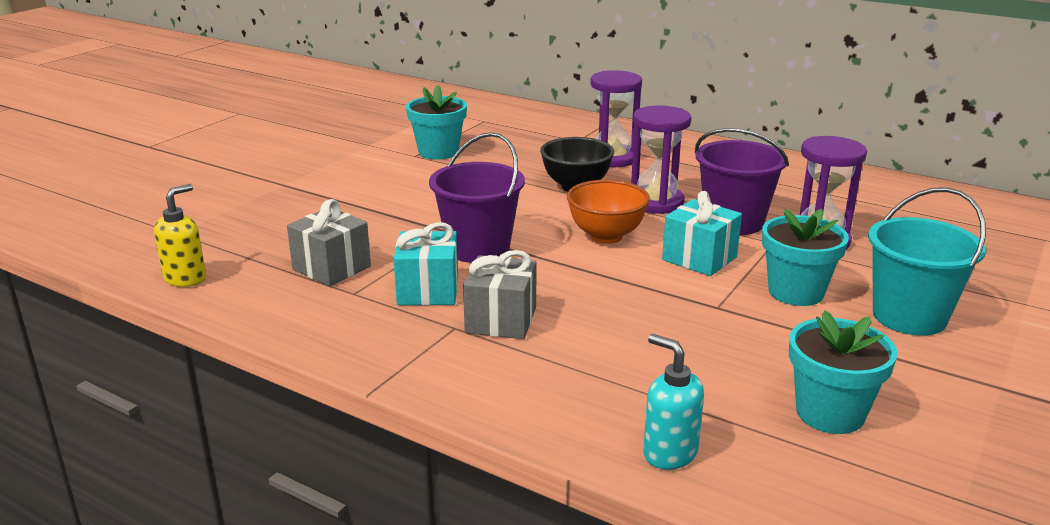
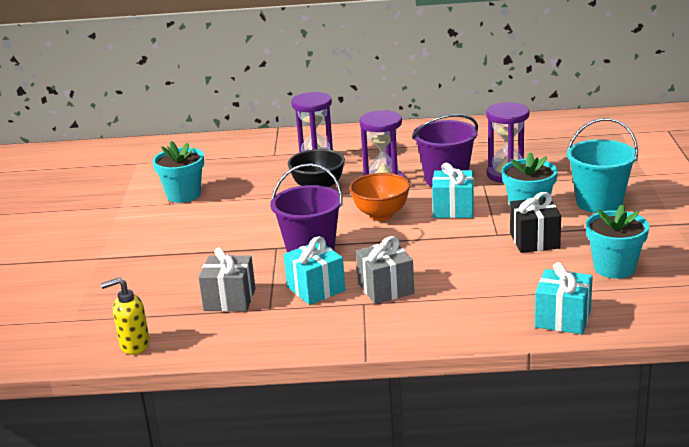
camera: 30 degrees left, 0 degrees up
yellow soap dispenser [154,184,206,287] -> yellow soap dispenser turned 105 degrees counterclockwise [101,277,150,354]
turquoise soap dispenser [643,334,704,470] -> turquoise gift [535,262,593,334]
none -> black gift [510,192,561,253]

